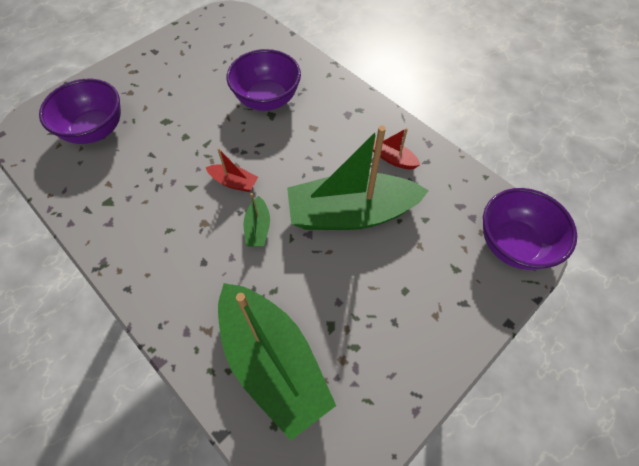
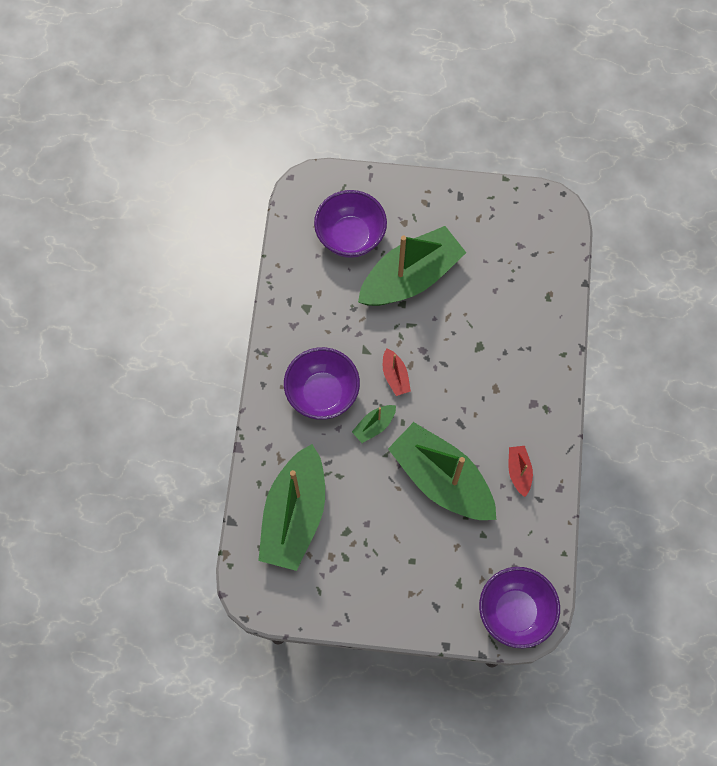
camera: 50 degrees right, 10 degrees up
purple bowl [227,49,301,111] -> purple bowl moved to [284,347,360,420]
none -> green boat [358,226,466,306]

